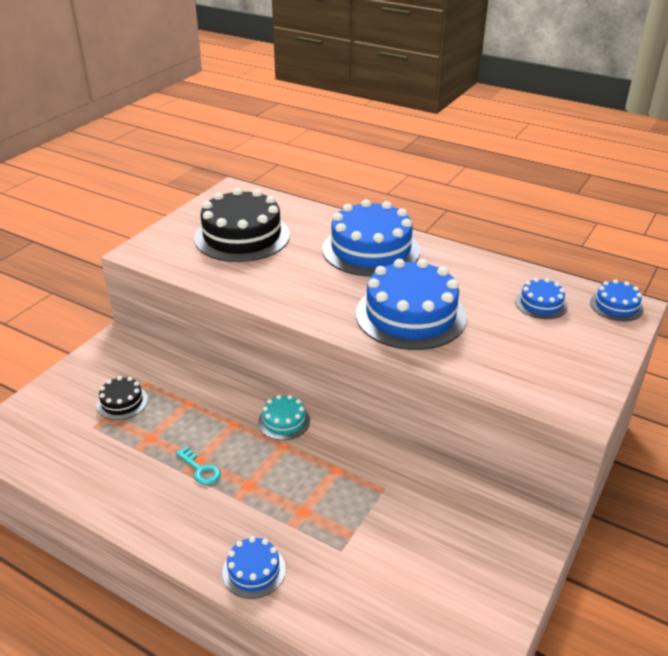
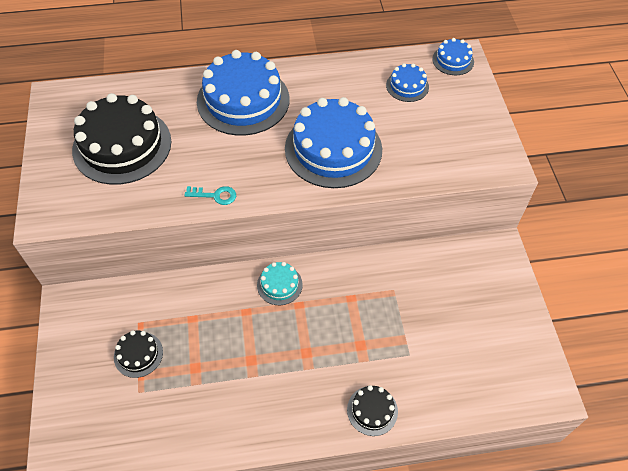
camera: 40 degrees left, 20 degrees up
turquoise key [176,446,221,485] -> turquoise key moved to [184,186,236,205]
blue cake [222,536,286,599] -> black cake [347,385,398,436]

